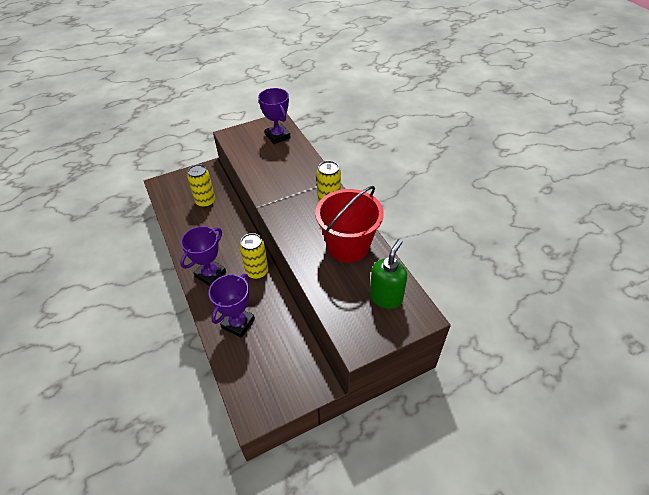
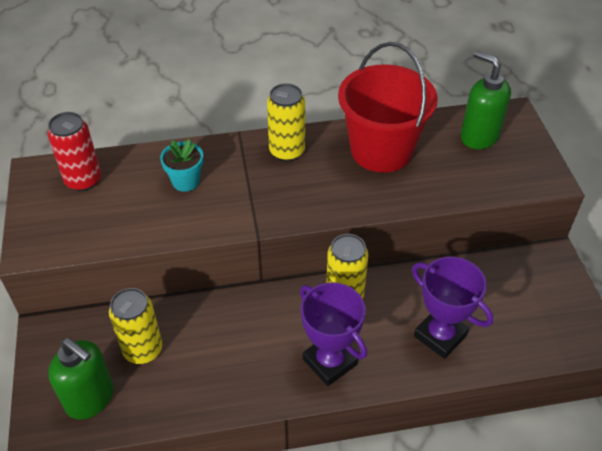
camera: 75 degrees left, 0 degrees up
purple trophy [258,88,290,144] -> red can [47,112,101,191]
none -> green soap dispenser [48,338,114,420]
none -> turquoise flower pot [160,139,203,192]

